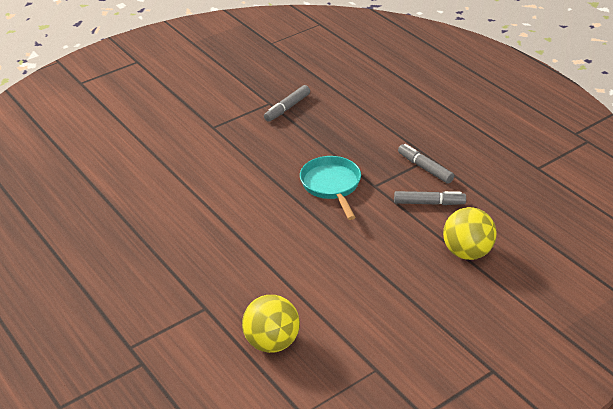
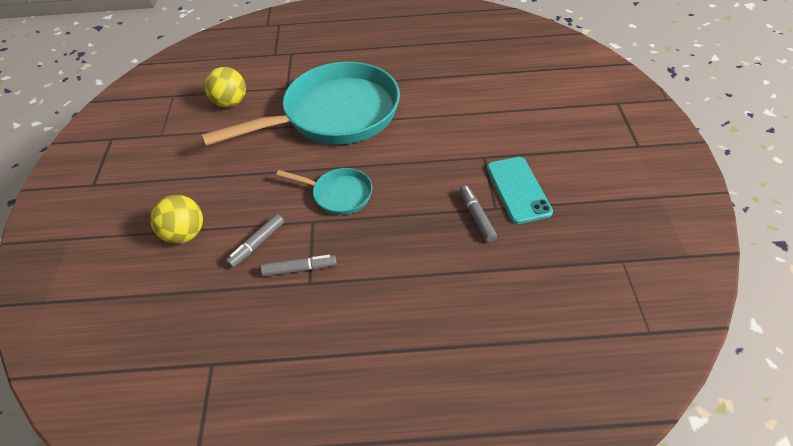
camera: 125 degrees right, 10 degrees up
none -> turquoise pan [201,62,400,146]
none -> turquoise phone [487,157,553,224]

